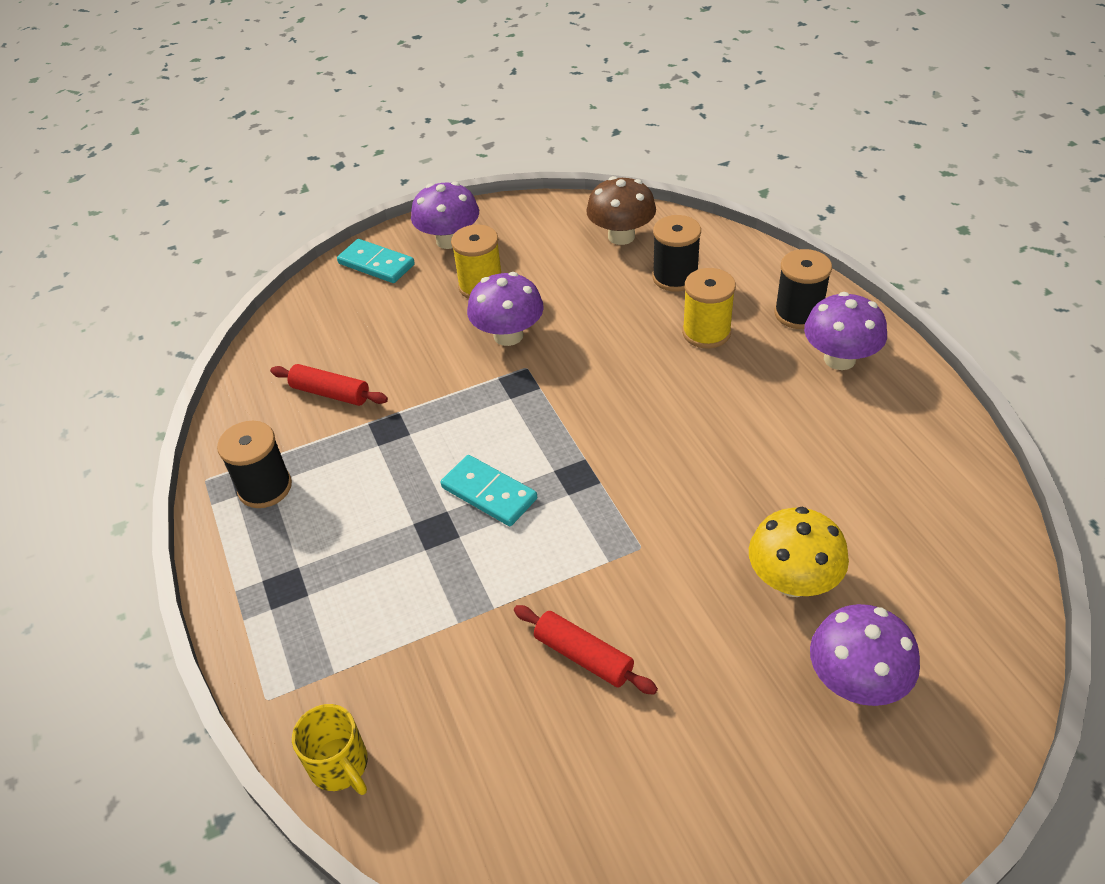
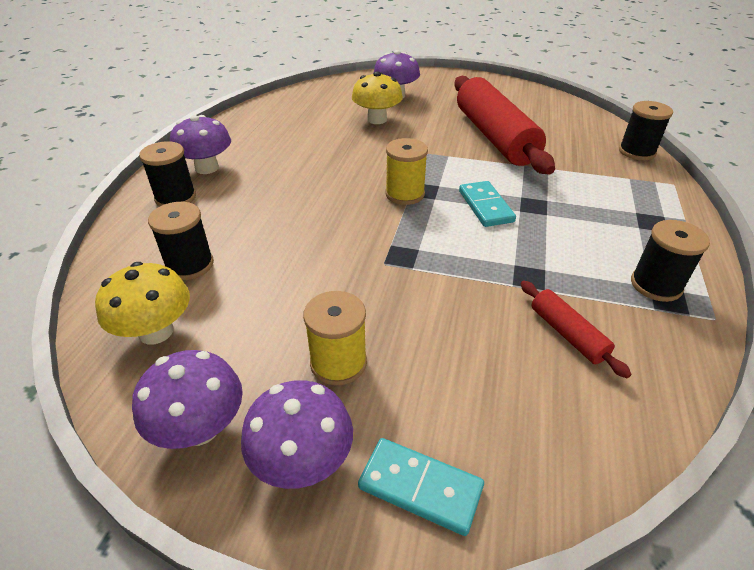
camera: 145 degrees left, 5 degrees down
yellow mug [292,704,368,795] -> black spool [619,101,673,160]
turquoise domino [337,239,415,283] -> turquoise domino turned 45 degrees counterclockwise [358,438,484,536]
purple mushroom [467,272,544,346] -> purple mushroom moved to [132,350,243,449]
red rolling pin [514,605,658,695] -> red rolling pin [454,76,555,175], size x2.29
brown mushroom [586,176,656,245] -> yellow mushroom [95,262,190,344]
yellow spool [682,268,736,348] -> yellow spool moved to [385,138,428,205]

